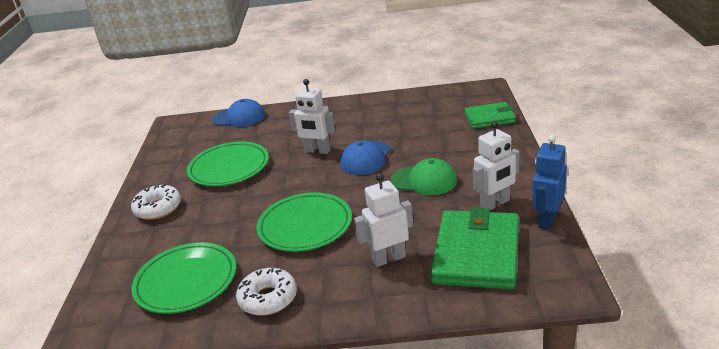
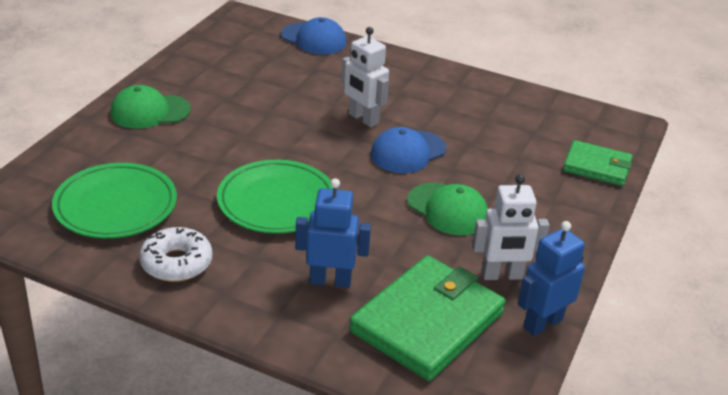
camera: 20 degrees right, 5 degrees up
white donut [131,184,181,220] -> green cap [111,85,191,129]
green plate [187,141,269,186] -> none
white robot [354,173,413,267] -> blue robot [295,178,371,288]

